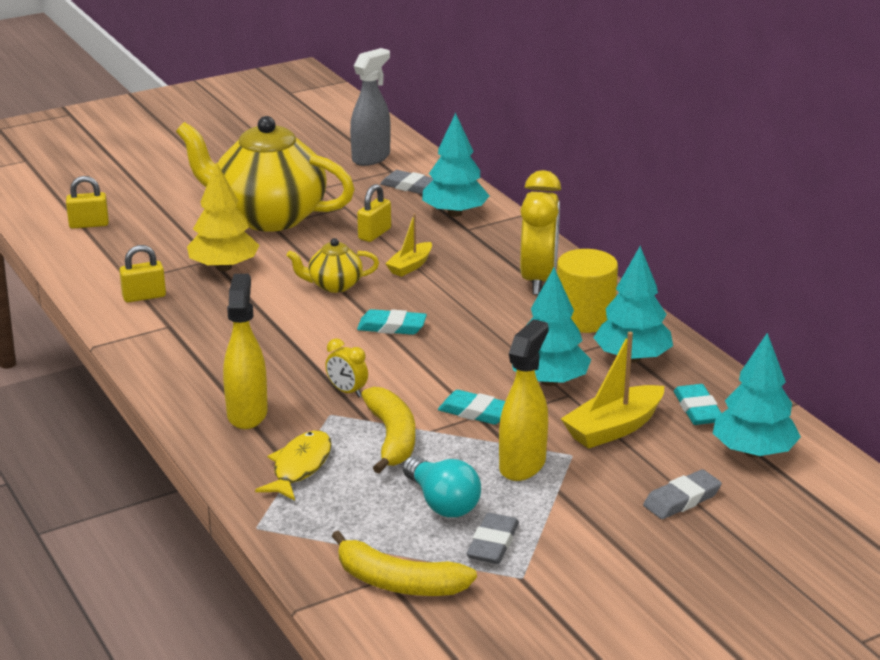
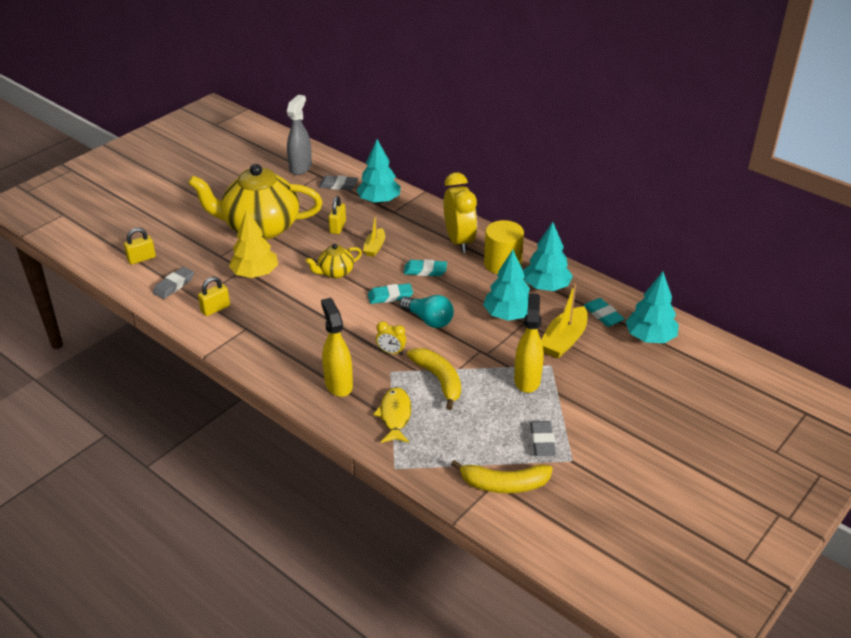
camera: 20 degrees left, 10 degrees up
turquoise light bulb [403,456,481,517] -> turquoise light bulb moved to [399,295,454,328]
turquoise eraser [438,390,505,425] -> turquoise eraser moved to [404,259,447,276]
grey eraser [643,469,722,519] -> grey eraser moved to [153,267,194,299]

